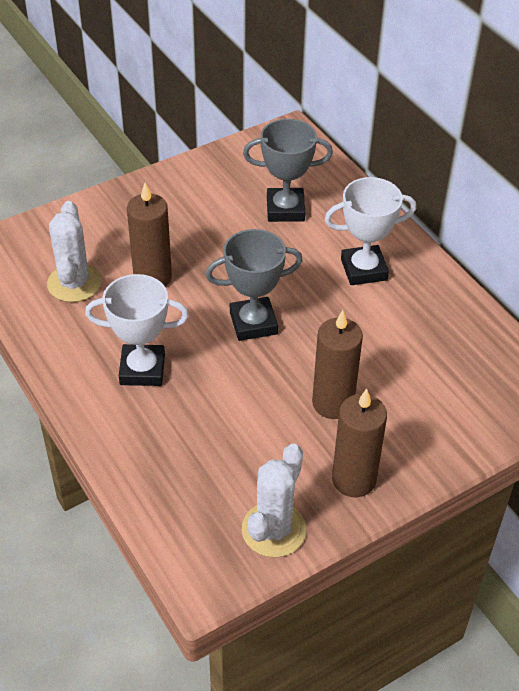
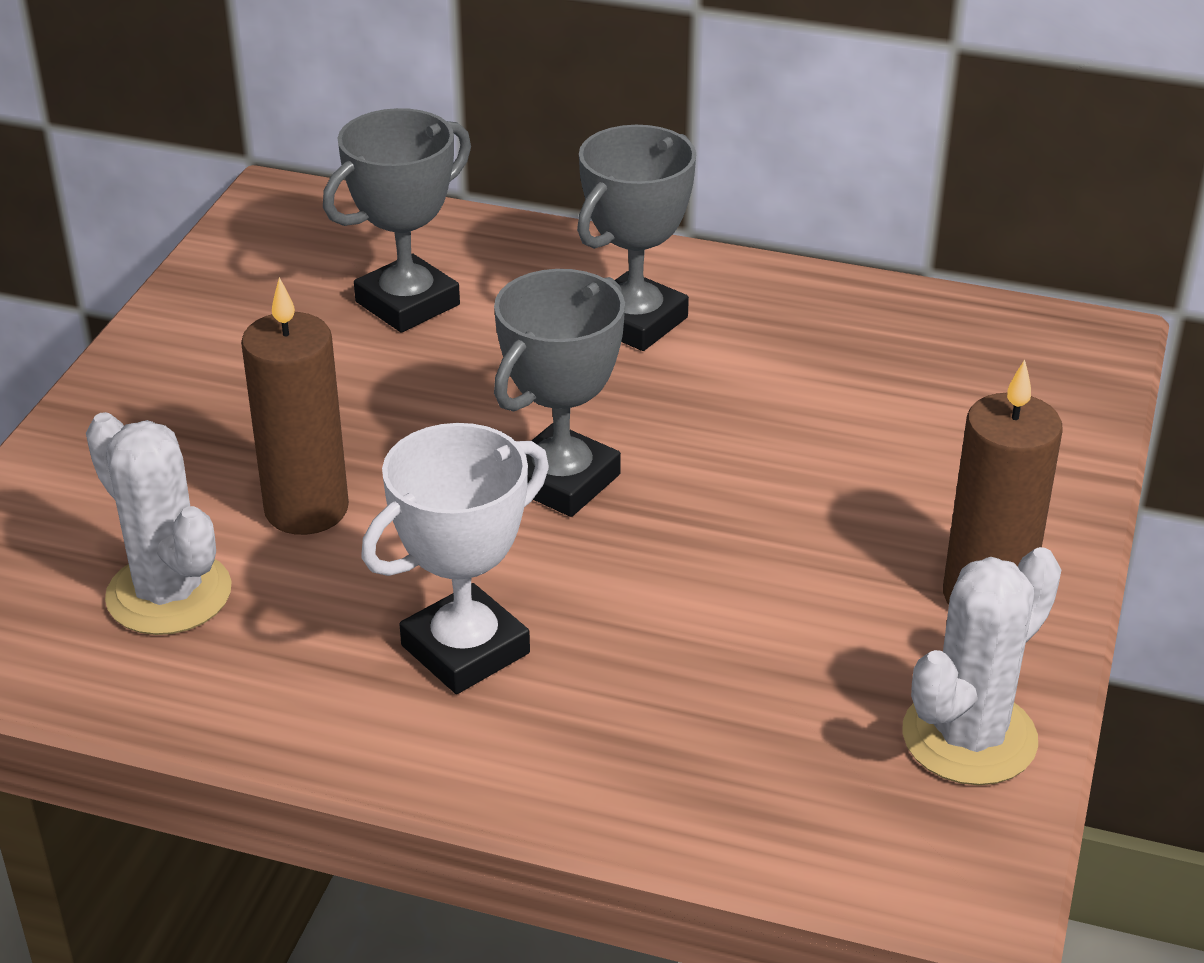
camera: 40 degrees left, 10 degrees down
white cactus [242,444,306,557] -> white cactus turned 60 degrees clockwise [902,547,1061,785]
brown candle [312,310,363,419] -> none
white trophy [325,177,416,285] -> grey trophy [577,125,696,351]

